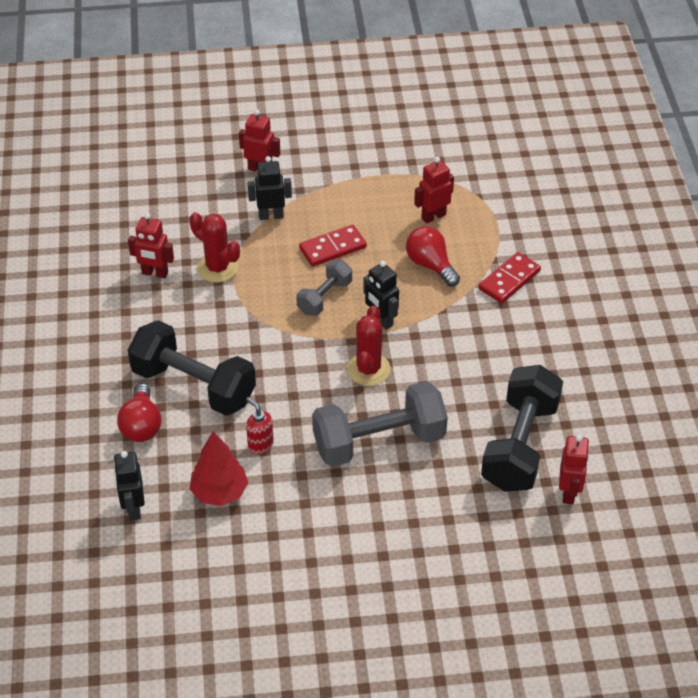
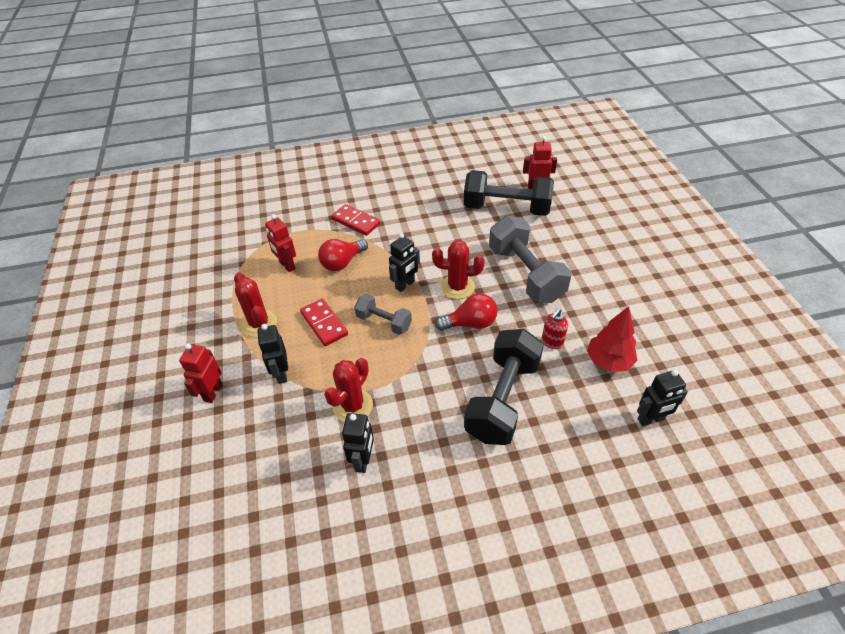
camera: 95 degrees left, 0 degrees up
red light bulb [117,383,161,442] -> red light bulb moved to [435,293,497,331]
red robot [128,213,174,278] -> black robot [342,413,374,473]
none -> red cactus [234,273,277,337]

